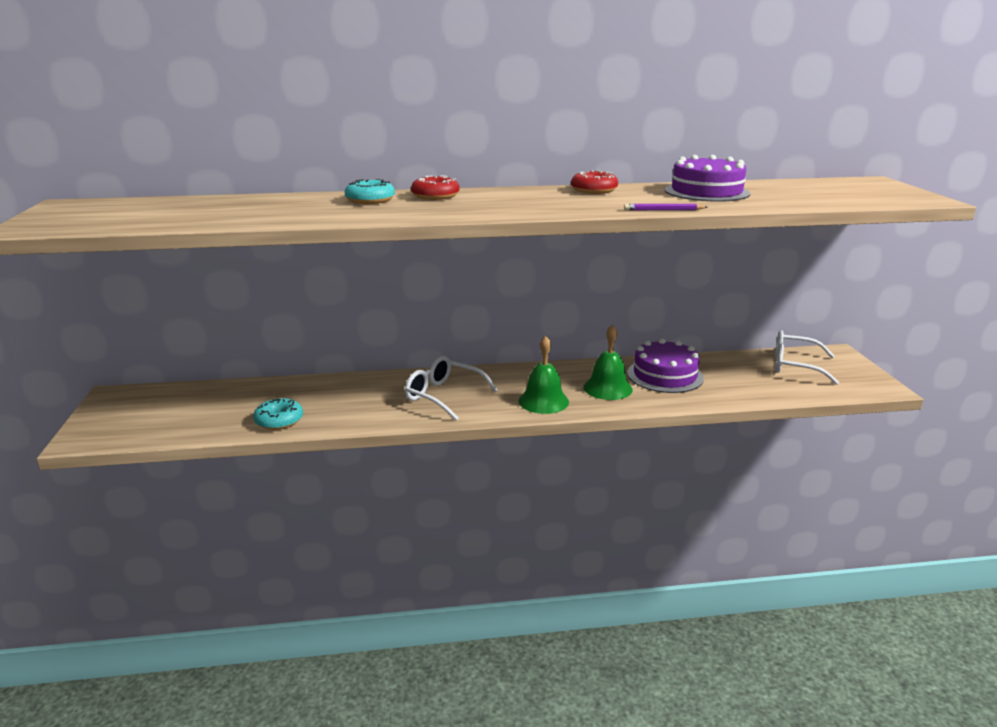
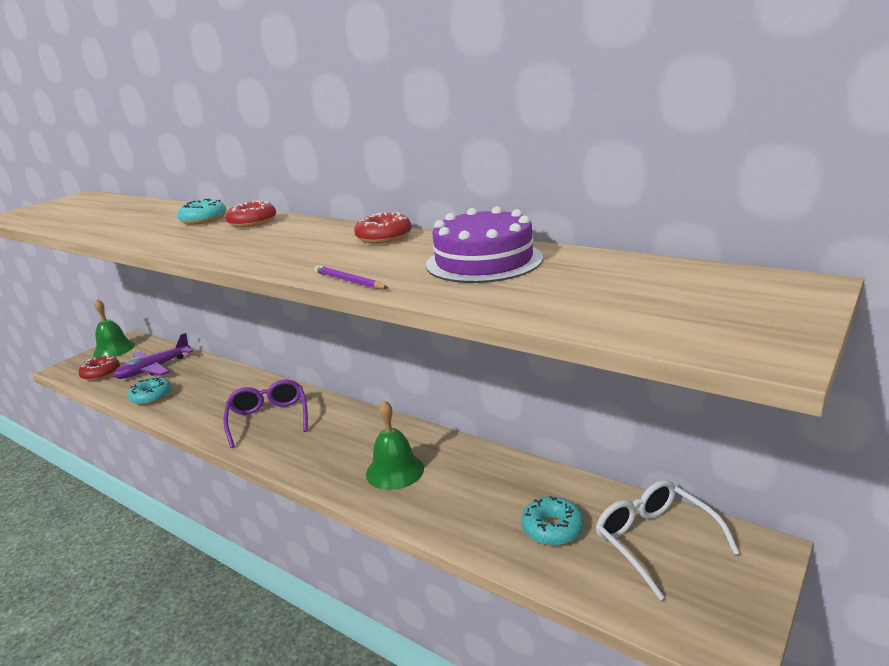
camera: 45 degrees right, 0 degrees up
white glasses [405,356,498,420] -> purple glasses [223,379,308,448]
green bell [519,336,569,414] -> green bell moved to [93,299,135,358]
purple cake [627,339,704,393] -> none
none -> red donut [78,355,120,381]
none -> purple plane [113,332,193,379]
none -> turquoise donut [522,496,584,546]

